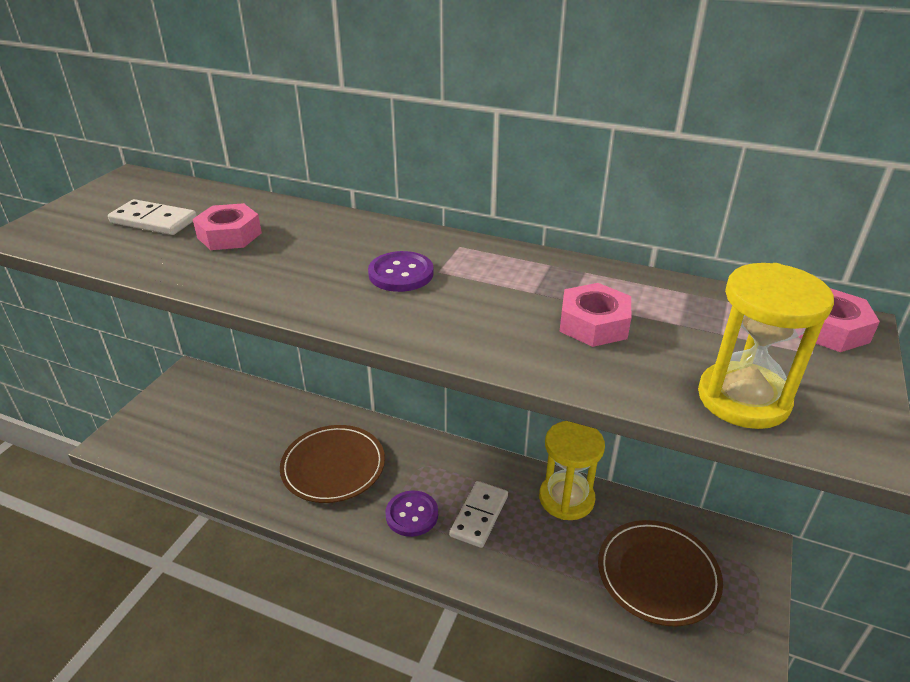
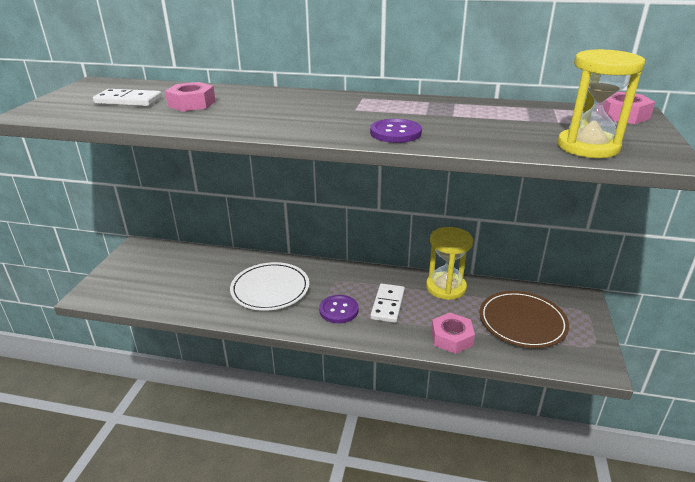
camera: 10 degrees left, 5 degrees down
brown plate [280,425,385,503] -> white plate [230,262,309,311]
purple button [368,251,434,292] -> purple button moved to [370,119,422,143]
pink nut [559,283,631,347] -> pink nut moved to [431,313,475,354]

